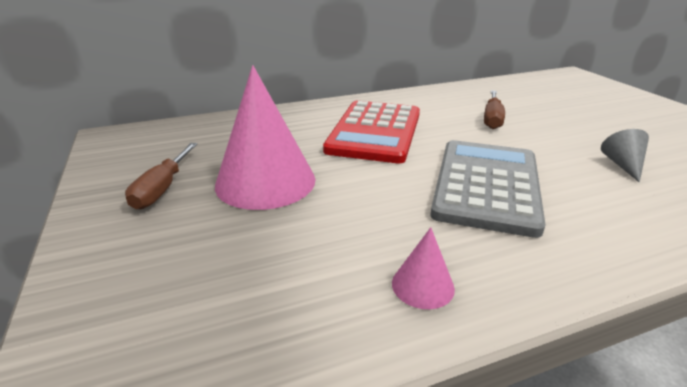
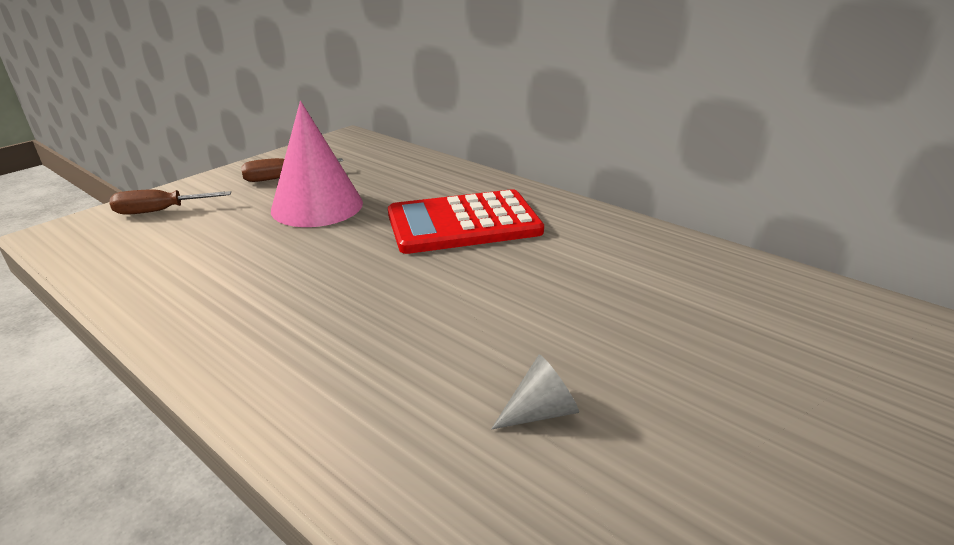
camera: 60 degrees right, 0 degrees up
pink cone [392,227,455,309] -> none
grey calculator [430,140,546,238] -> none
brown screwdriver [484,90,505,129] -> brown screwdriver moved to [110,189,231,215]

